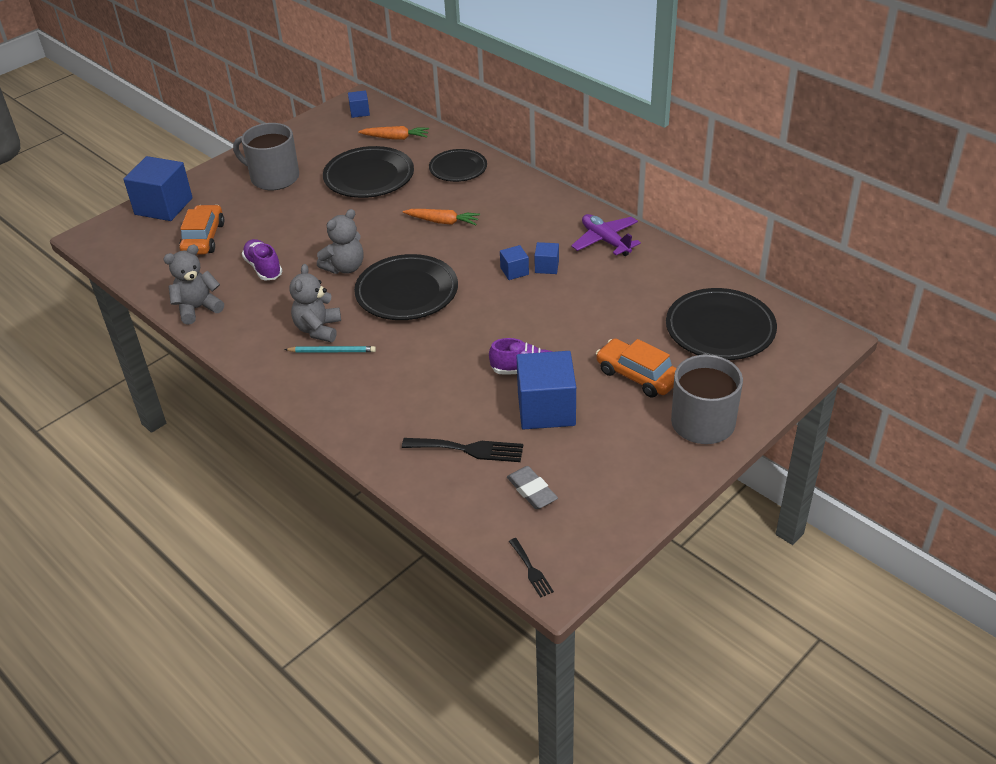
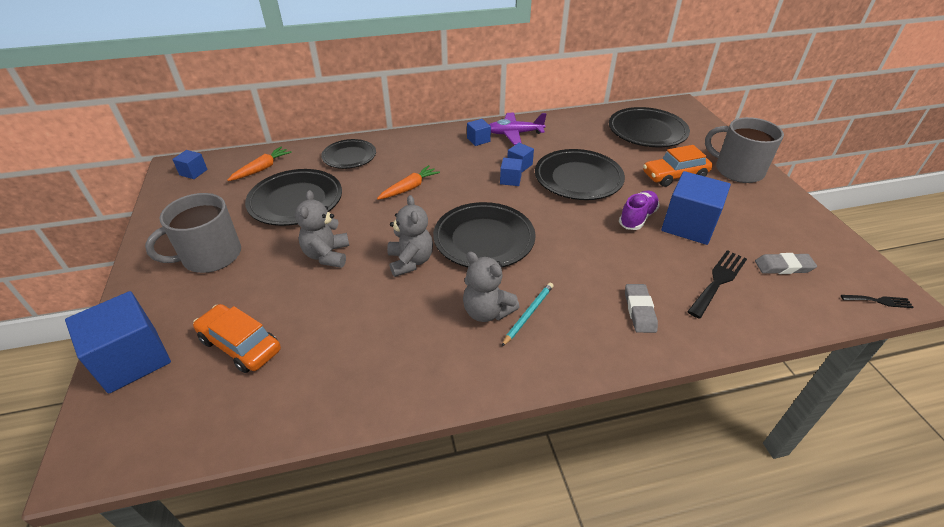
camera: 60 degrees left, 0 degrees up
grey teddy bear [163,245,224,325] -> grey teddy bear moved to [295,190,349,268]
purple shoe [242,239,282,281] -> none
none -> blue cube [467,119,491,146]
none -> black plate [535,149,625,200]
none -> grey eraser [625,284,658,333]

